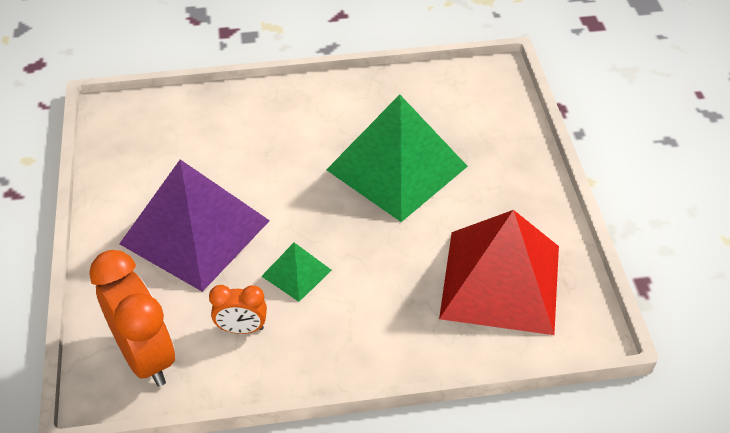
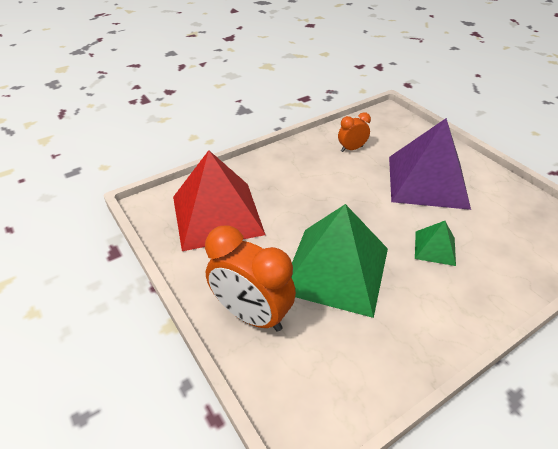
camera: 155 degrees right, 5 degrees down
orange clock [89,250,175,387] -> orange clock moved to [205,225,296,332]
green pyramid [261,242,332,302] -> green pyramid moved to [415,221,456,266]

